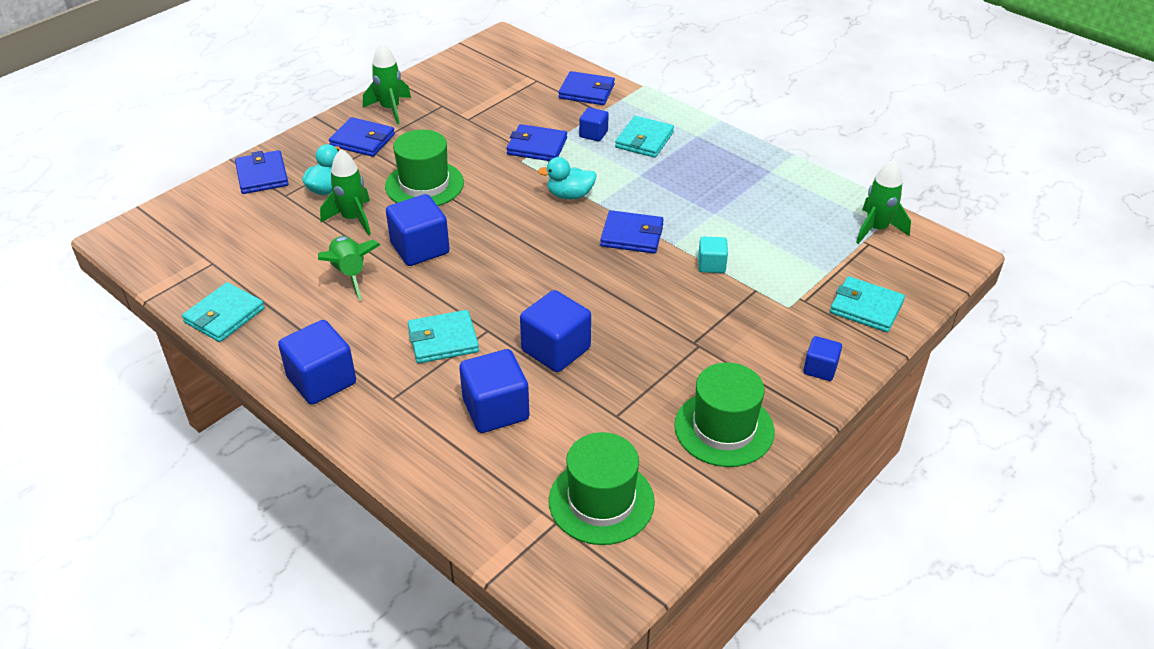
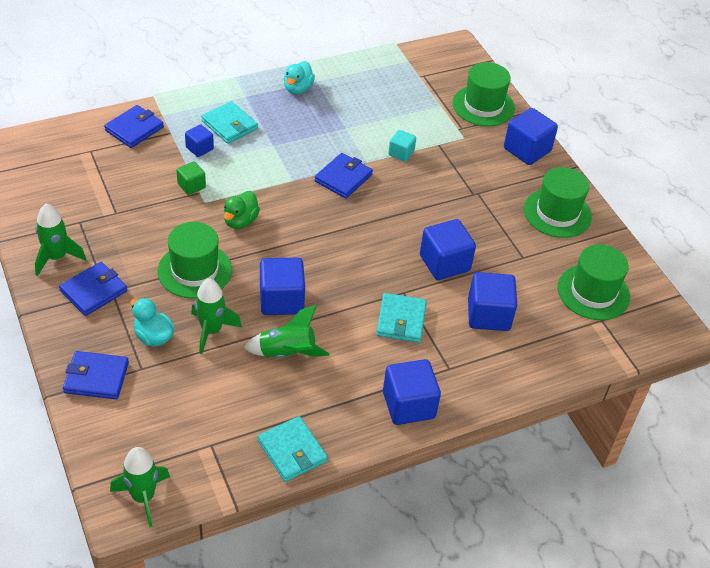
camera: 70 degrees left, 5 degrees up
blue wallet [507,124,567,161] -> green cube [177,161,206,195]
turquoise duck [538,157,597,200] -> turquoise duck moved to [284,61,315,94]
blue cube [803,336,842,381] -> blue cube [504,108,558,165], size x1.79
turquoise wallet [830,276,905,332] -> green hat [453,62,515,126]
green rocket [856,160,911,244] -> green rocket moved to [110,447,170,527]
none -> green duck [224,191,260,229]

